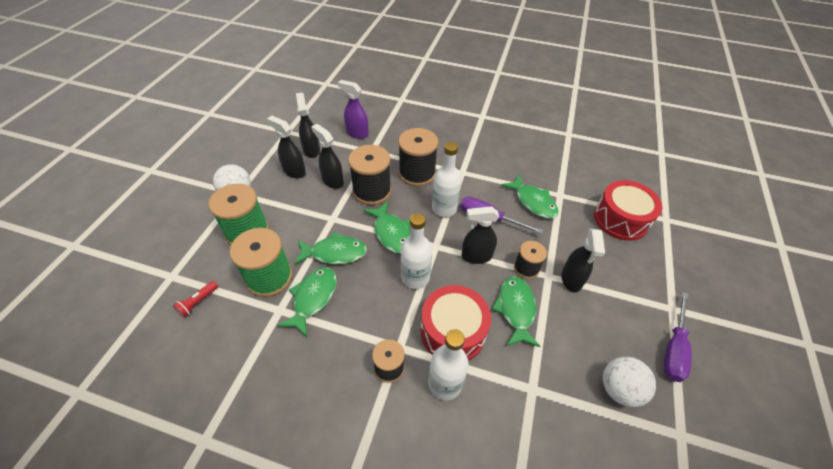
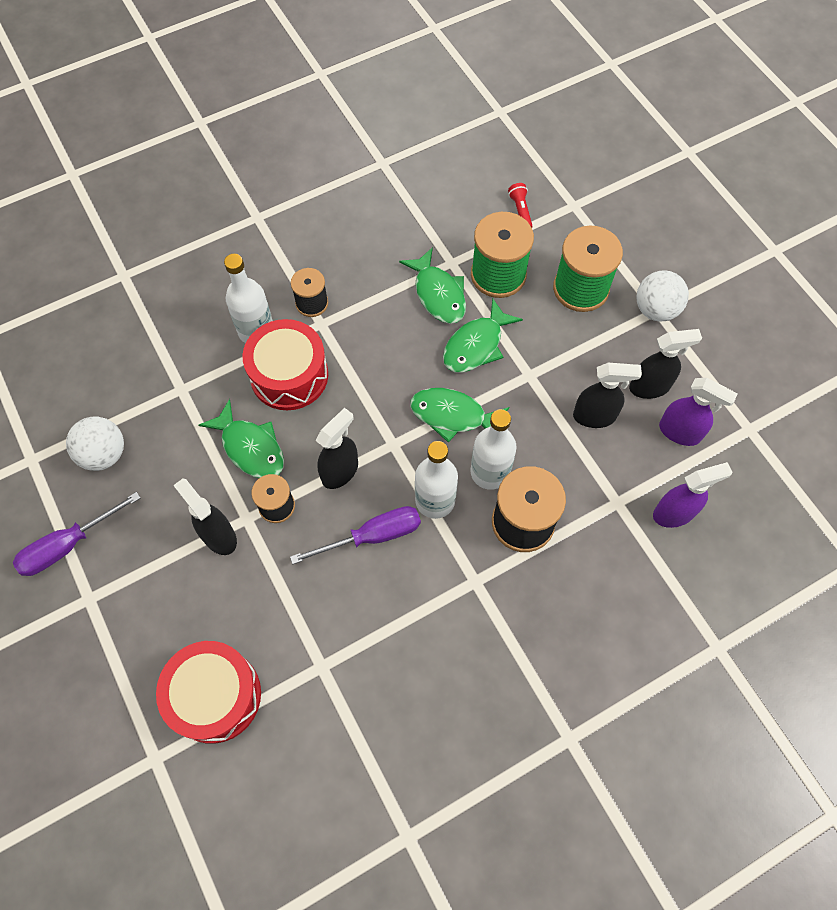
camera: 135 degrees right, 15 degrees up
black spray bottle [296,93,320,158] -> purple spray bottle [659,378,738,446]
black spool [348,145,391,205] -> none
white bottle [401,213,432,289] -> white bottle moved to [470,409,517,490]
green fish [501,175,559,219] -> none
purple screwdriver [664,291,692,382] -> purple screwdriver turned 105 degrees counterclockwise [13,492,140,576]

